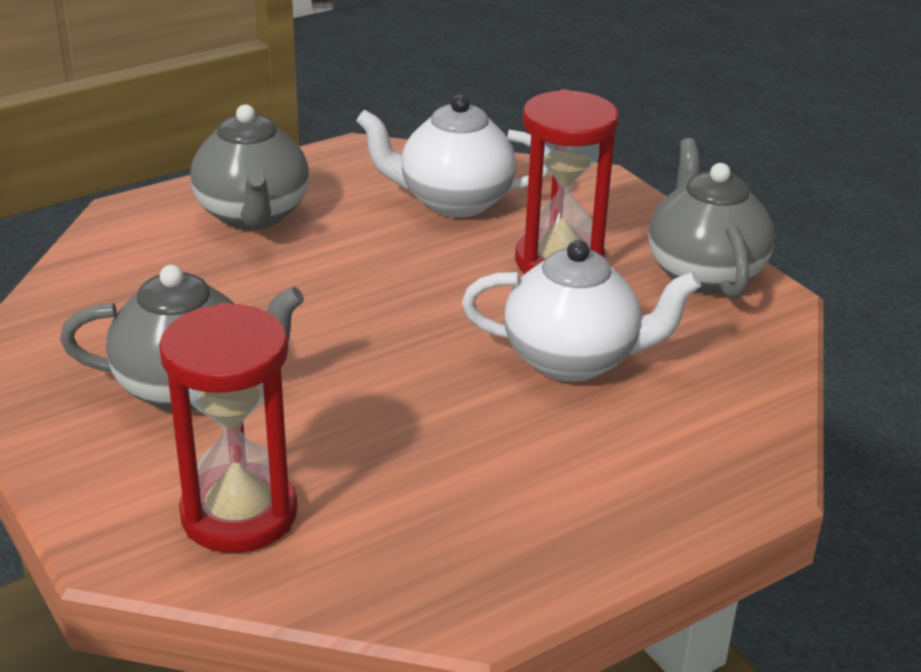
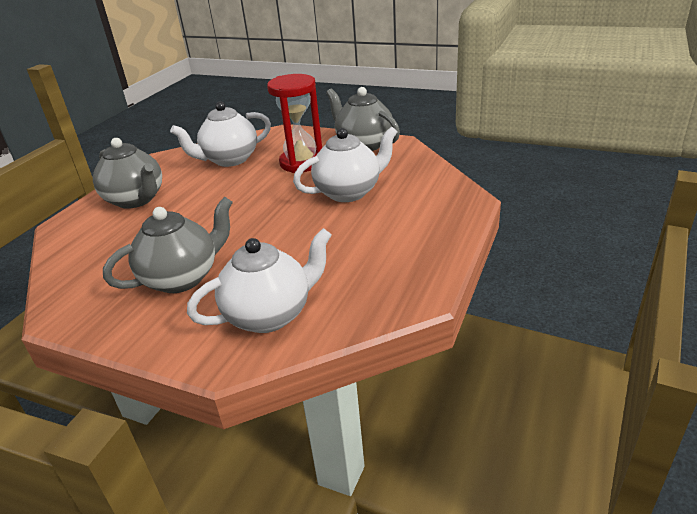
camera: 30 degrees left, 0 degrees up
red hourglass [159,303,298,553] -> white teapot [187,228,332,333]

